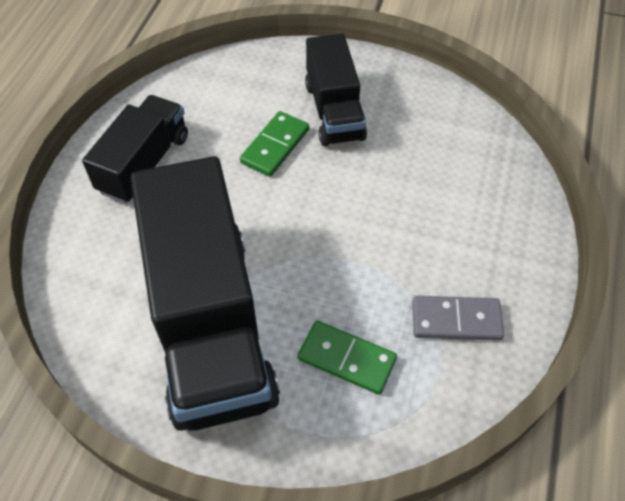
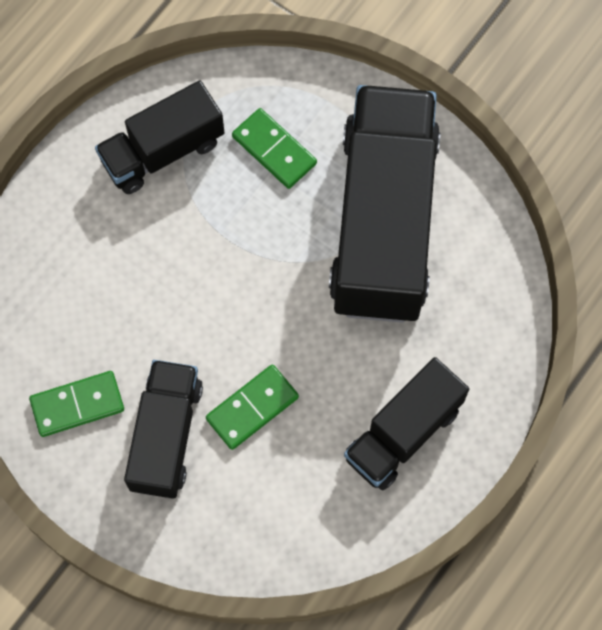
camera: 160 degrees left, 15 degrees up
grey domino [412,296,504,341] -> black truck [95,80,225,194]
none -> green domino [29,371,124,437]

